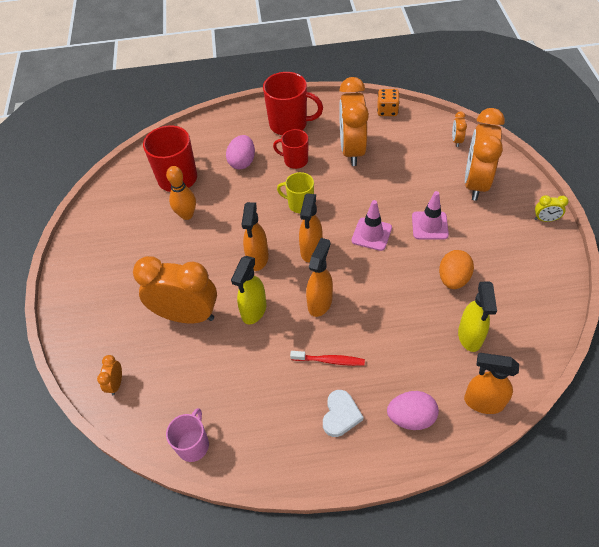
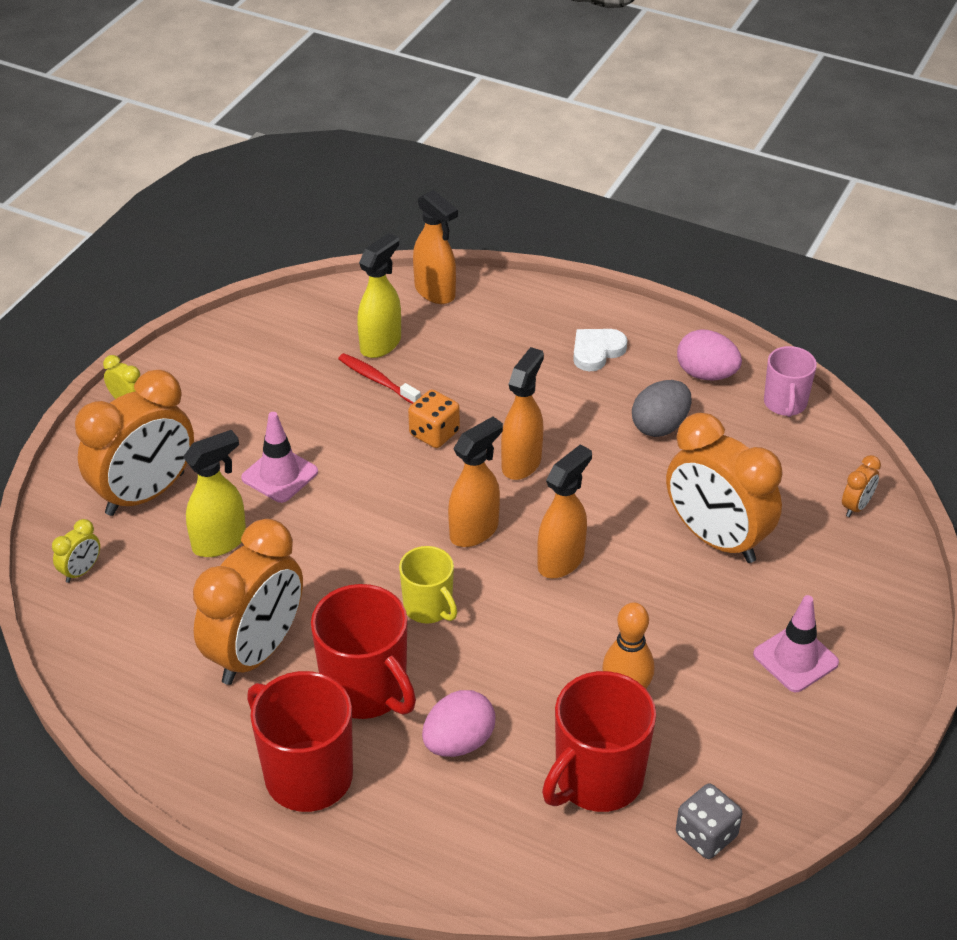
camera: 150 degrees left, 10 degrees down
pink mug [166,408,209,462] -> pink mug turned 45 degrees counterclockwise [764,346,817,417]
yellow spray bottle [231,256,267,324] -> yellow spray bottle moved to [183,430,246,557]
red mug [273,129,308,169] -> red mug [311,584,416,719], size x1.66
red toothbrush [290,351,365,366] -> red toothbrush moved to [338,353,421,404]
orange spray bottle [306,238,333,317] -> orange spray bottle turned 150 degrees clockwise [501,347,544,480]
pink traffic cone [351,200,392,251] -> pink traffic cone moved to [753,595,839,692]
orange dice [377,89,400,116] -> orange dice moved to [408,389,460,448]
pink egg [387,391,439,430] -> pink egg moved to [677,330,742,381]
orange egg [439,250,474,289] -> none
orange clock [452,111,467,147] -> yellow clock [52,519,100,583]
none -> grey egg [632,380,691,437]
none -> grey dice [676,783,742,859]

